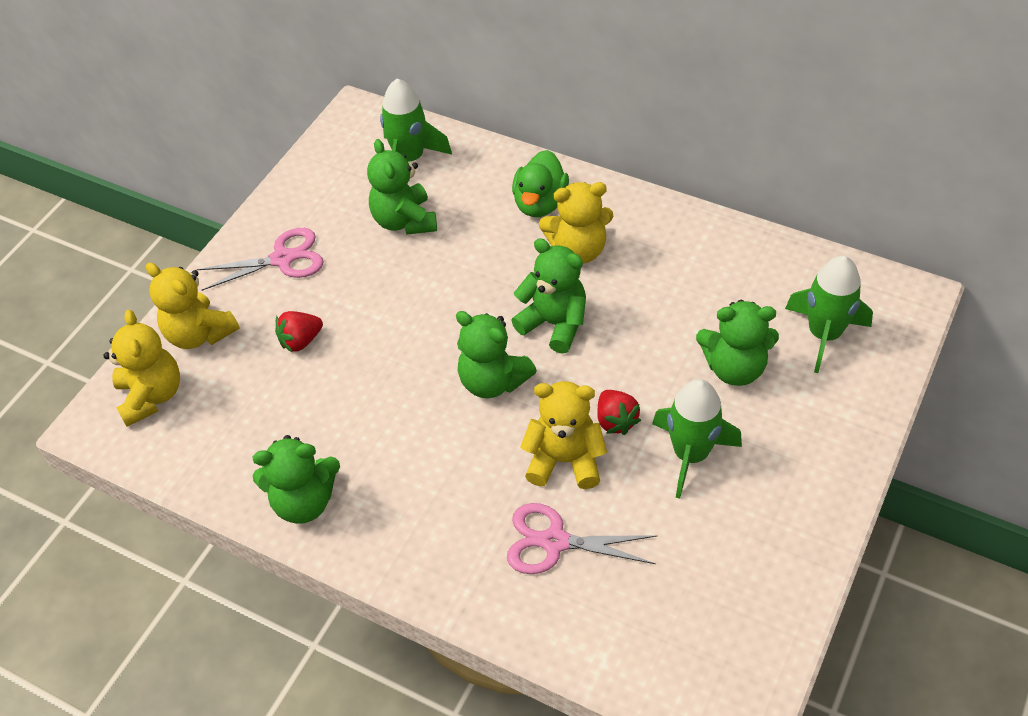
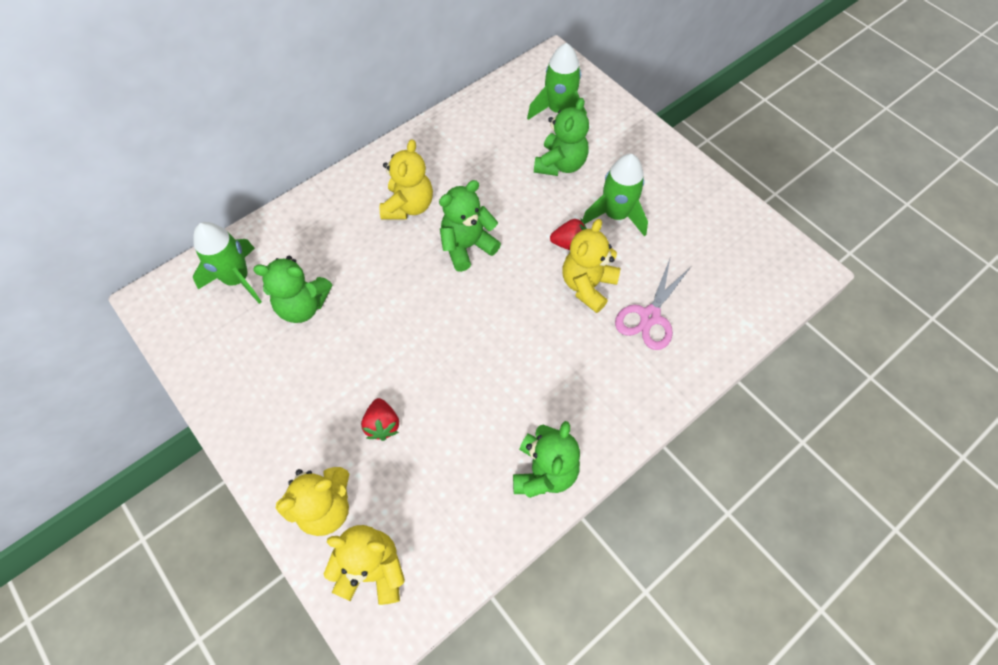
camera: 70 degrees left, 10 degrees up
pink scissors [197,228,324,291] -> none
green teddy bear [456,311,537,398] -> none
green duck [512,150,569,217] -> none

